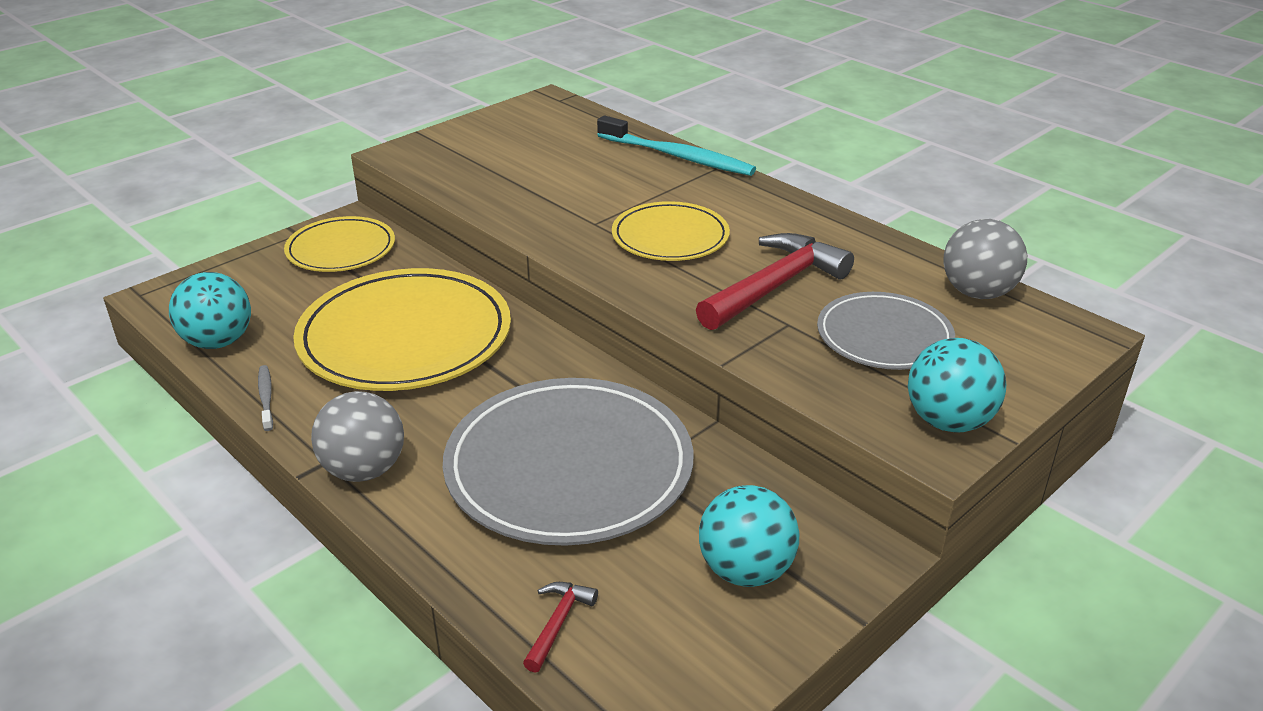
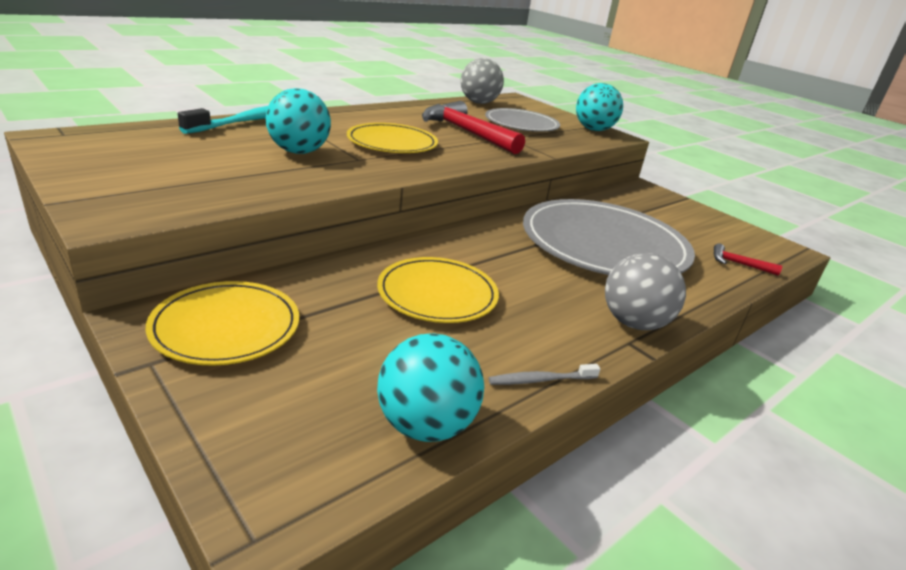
camera: 90 degrees left, 5 degrees down
yellow plate [293,268,511,391] -> yellow plate [377,257,499,323], size x0.57
turquoise ball [699,485,799,587] -> turquoise ball moved to [266,88,331,154]

